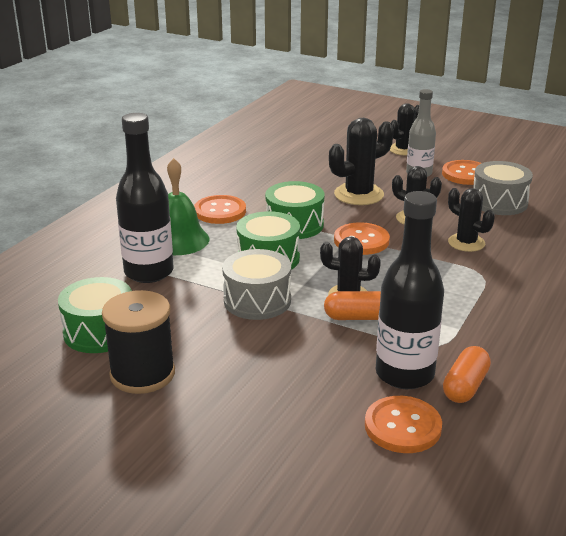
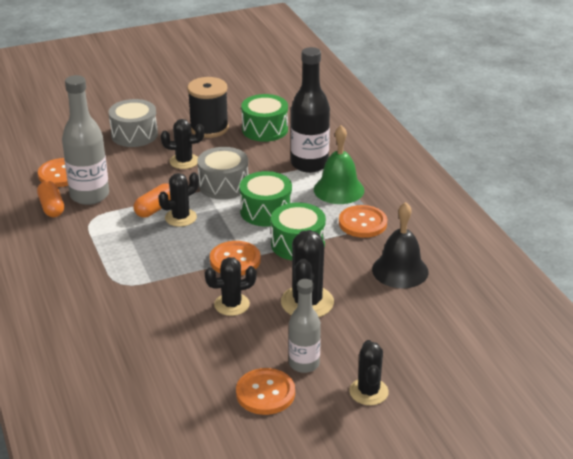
camera: 130 degrees right, 5 degrees up
black bottle [376,191,444,389] -> grey bottle [62,75,109,205]
black cactus [448,188,495,252] -> black cactus moved to [161,119,204,169]
grey drum [473,161,533,215] -> grey drum moved to [109,99,158,147]
none -> black bell [372,202,429,288]

